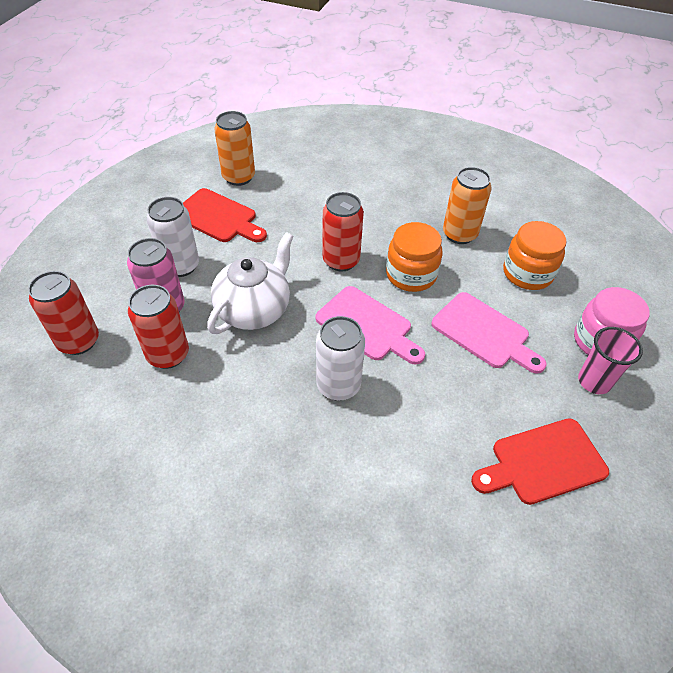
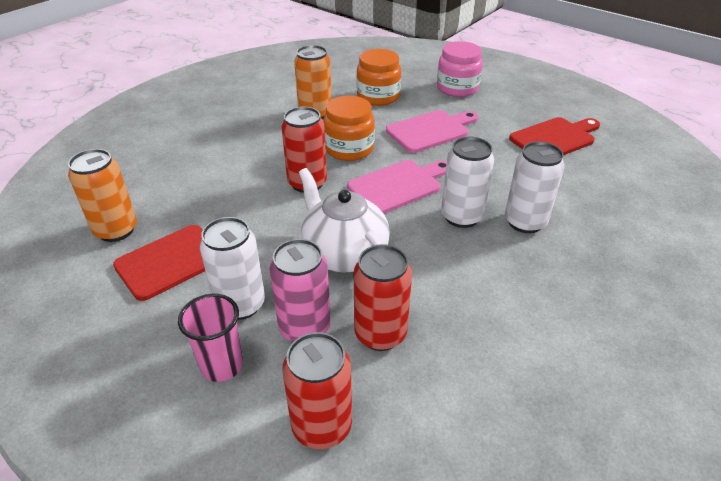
camera: 70 degrees left, 10 degrees down
red cutting board [471,418,609,505] -> red cutting board turned 120 degrees counterclockwise [509,117,600,155]
pink cup [578,327,643,394] -> pink cup moved to [178,294,243,382]
none -> white can [505,141,564,233]

